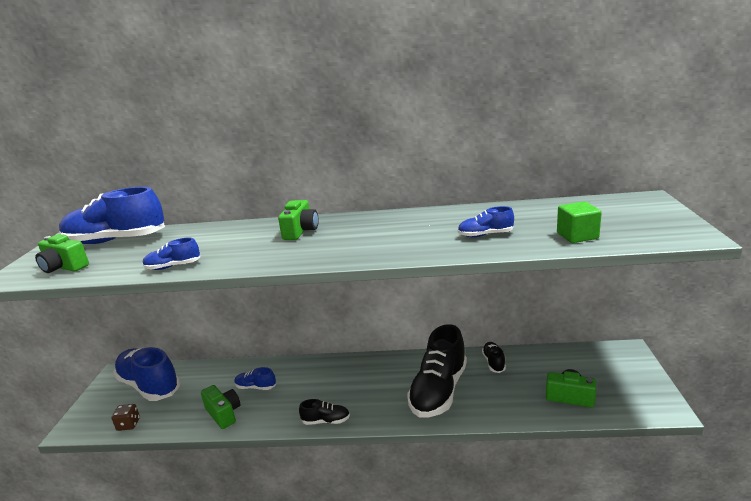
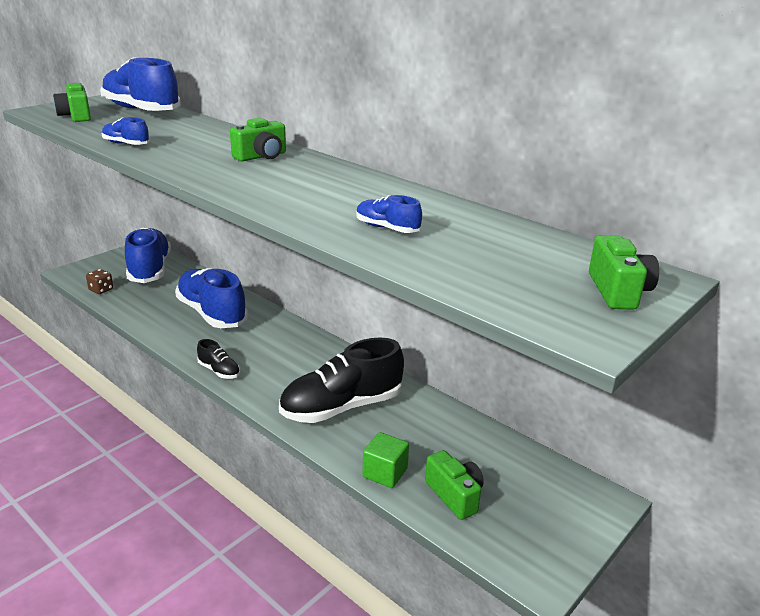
camera: 35 degrees right, 5 degrees up
green camera [201,385,240,429] -> green camera moved to [589,235,659,310]
blue shoe [234,367,276,390] -> blue shoe [175,268,248,328], size x2.20
black shoe [482,342,506,373] -> none
green cube [557,201,602,243] -> green cube moved to [362,432,409,488]

